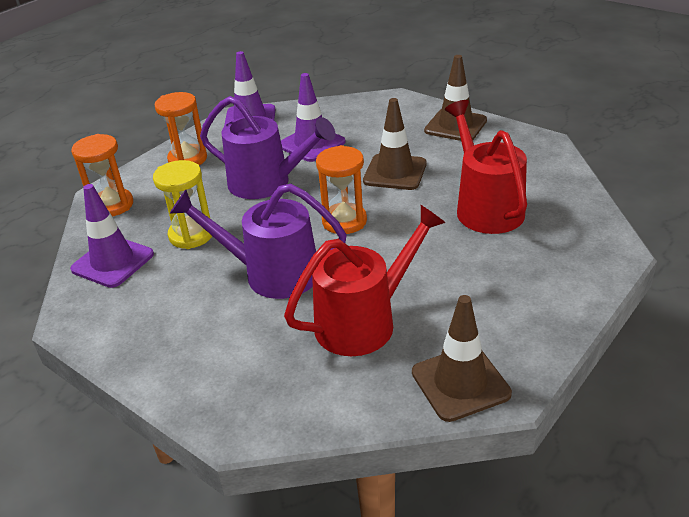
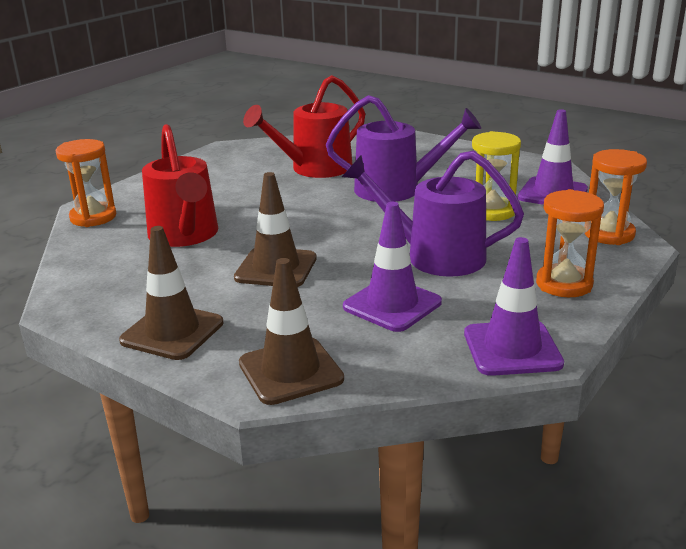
camera: 175 degrees right, 10 degrees down
orange hourglass [316,145,367,234] -> orange hourglass moved to [56,139,116,227]
brown traffic cone [412,295,512,422] -> brown traffic cone moved to [239,258,344,405]

